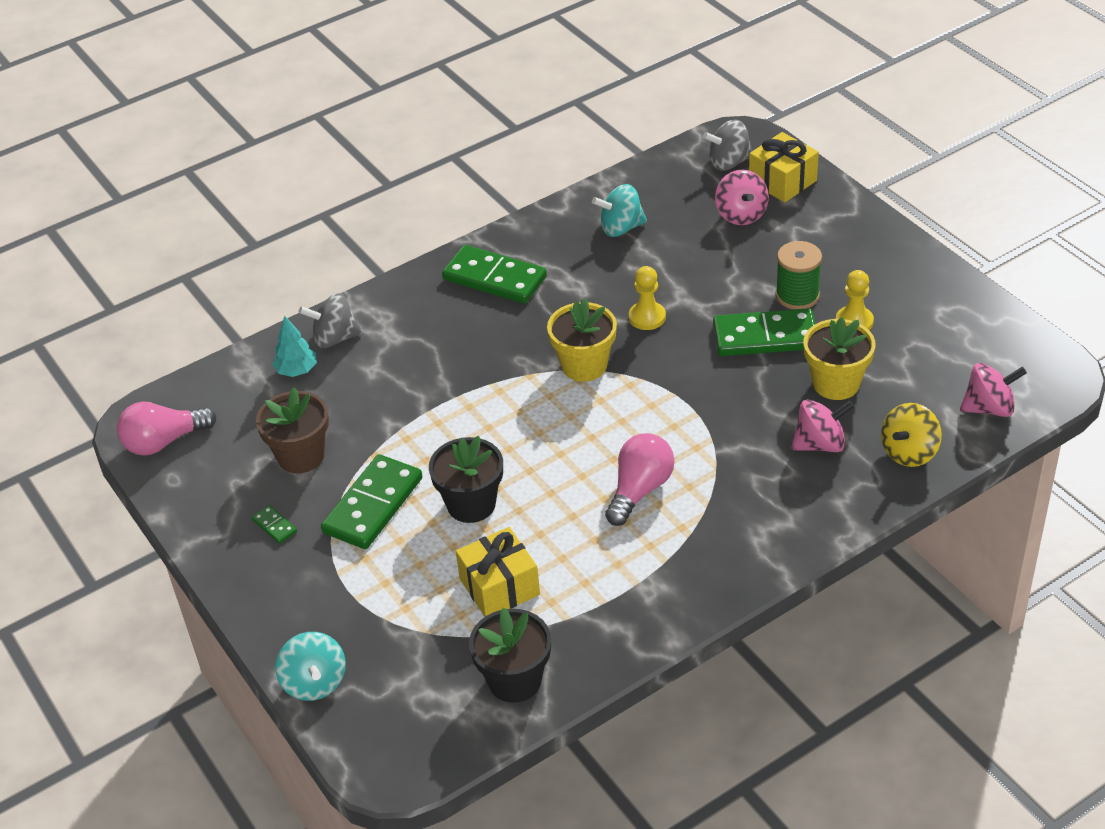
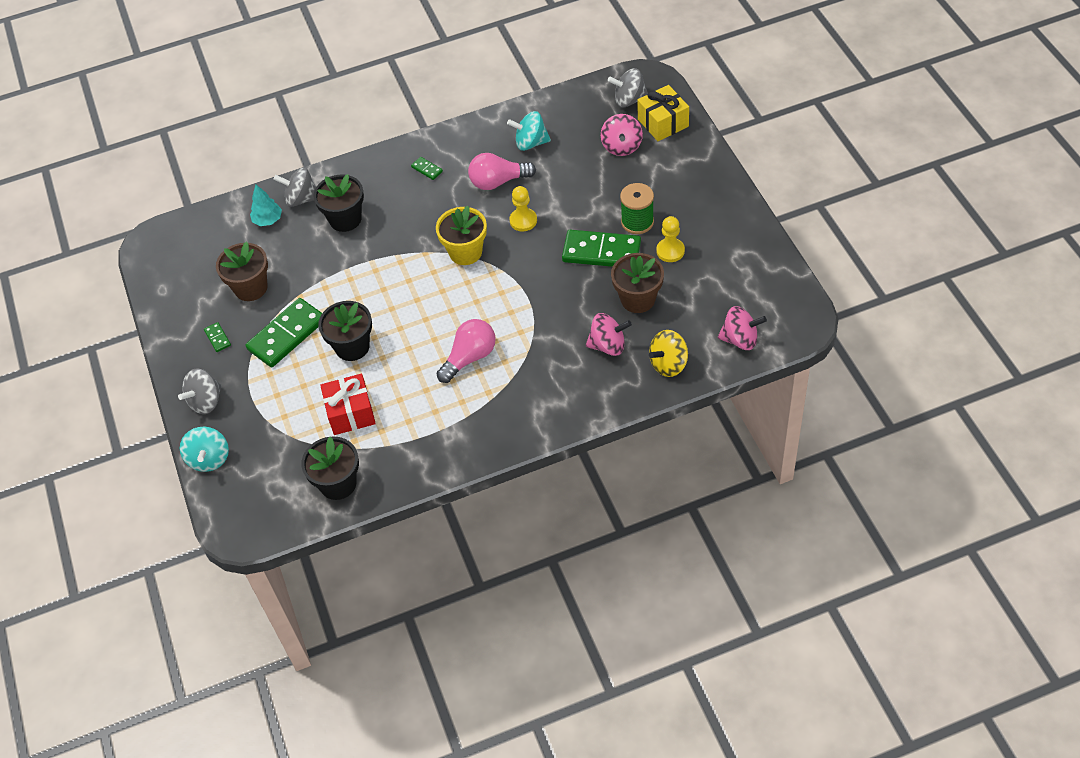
camera: 15 degrees right, 10 degrees up
pink light bulb [117,402,217,456] -> pink light bulb moved to [468,153,536,190]
green domino [442,245,547,304] -> green domino [411,157,443,180], size x0.43
yellow gift [456,527,540,617] -> red gift [320,374,376,435]
yellow flower pot [804,317,876,400] -> brown flower pot [611,253,664,313]
none -> grey spinning top [178,368,222,414]
none -> black flower pot [313,174,364,232]

